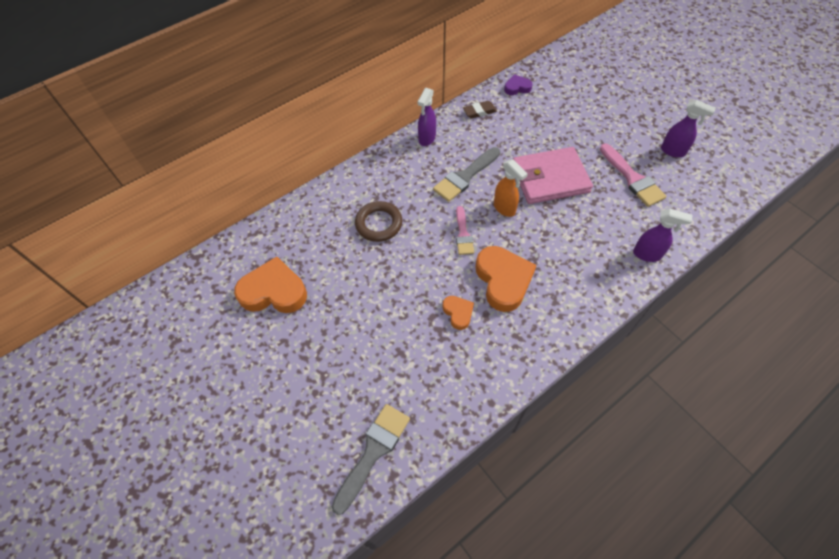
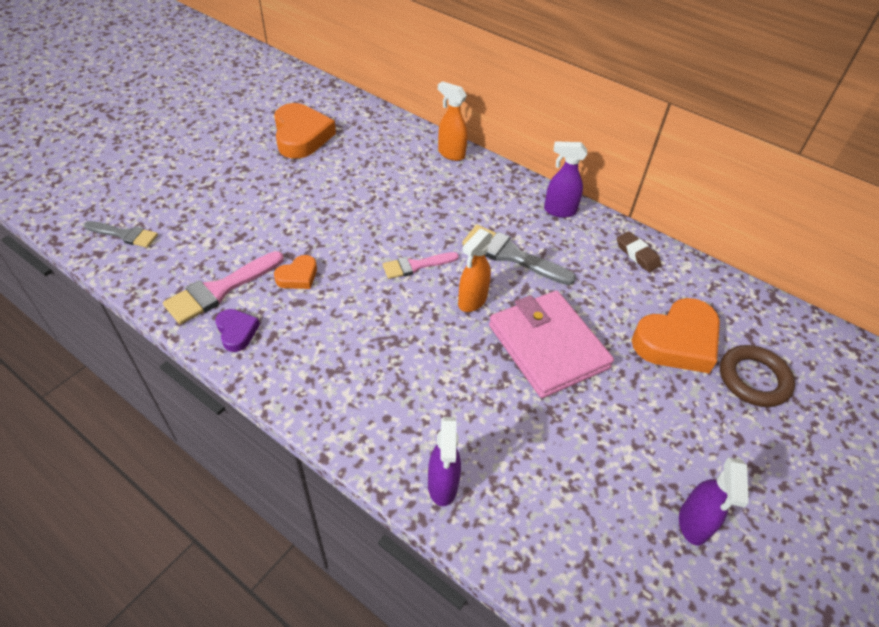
camera: 70 degrees right, 10 degrees down
grey brush [332,404,410,515] -> grey brush [84,221,158,248], size x0.65
brown ring [355,201,402,242] -> brown ring moved to [720,345,795,407]
orange heart [475,246,537,312] -> orange heart moved to [632,298,720,374]
purple heart [504,74,533,95] -> purple heart moved to [215,309,260,352]
pink brush [600,143,666,207] -> pink brush moved to [163,251,284,324]
none -> orange spray bottle [438,81,468,161]

